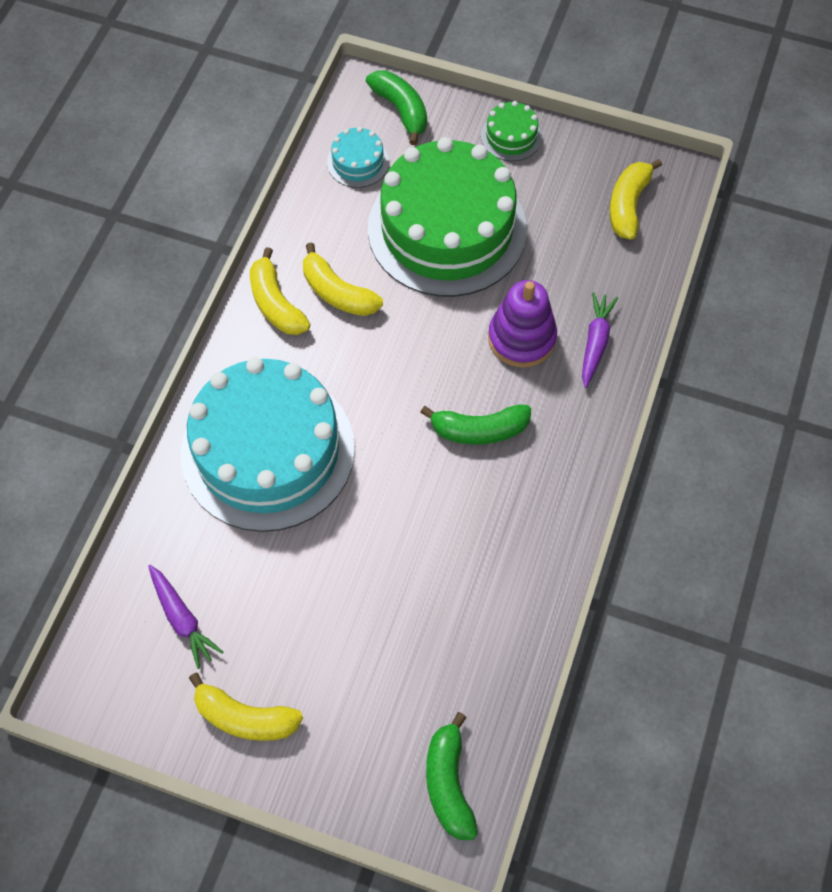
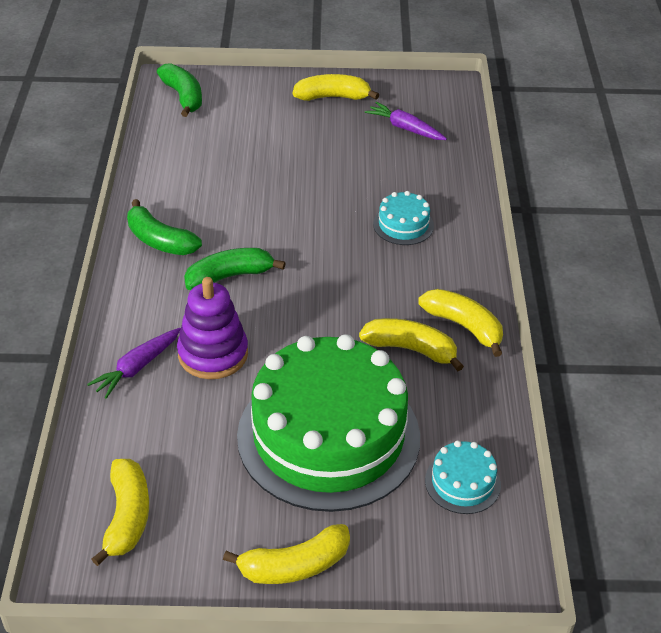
camera: 160 degrees right, 20 degrees down
turquoise cake [181,357,355,532] -> turquoise cake [373,191,434,245], size x0.40
green banana [366,70,427,145] -> green banana moved to [127,199,202,255]
green cake [481,101,542,161] -> yellow banana [223,524,350,584]
purple carrot [582,292,618,388] -> purple carrot turned 45 degrees clockwise [87,328,181,399]

